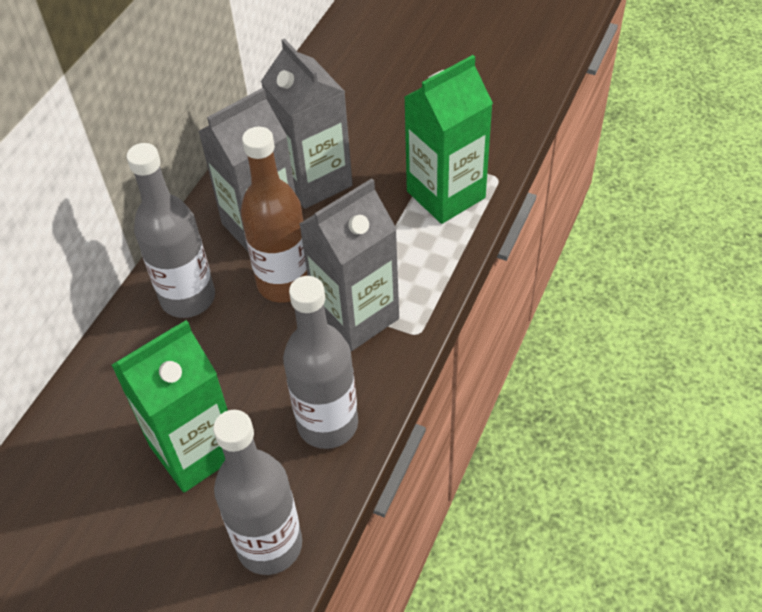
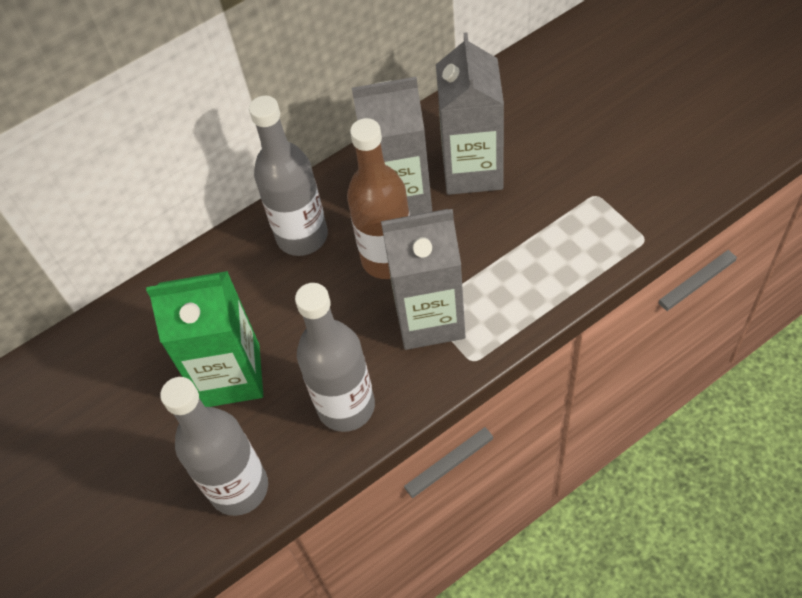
camera: 35 degrees right, 5 degrees up
green carton [404,55,493,224] -> none

